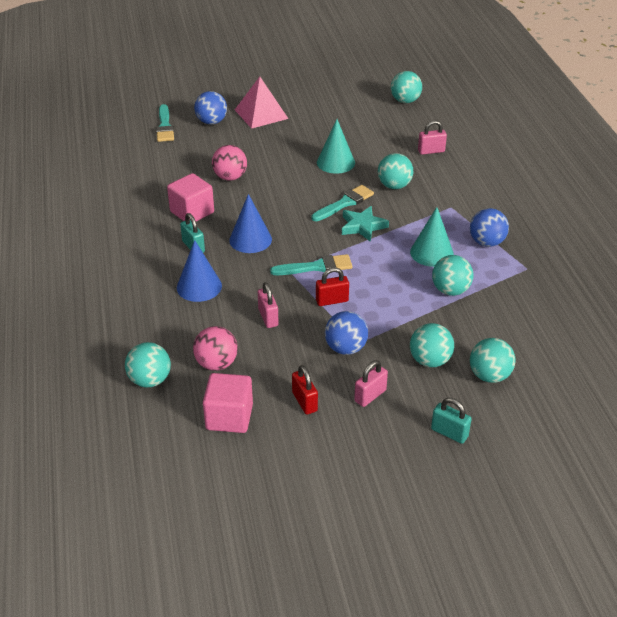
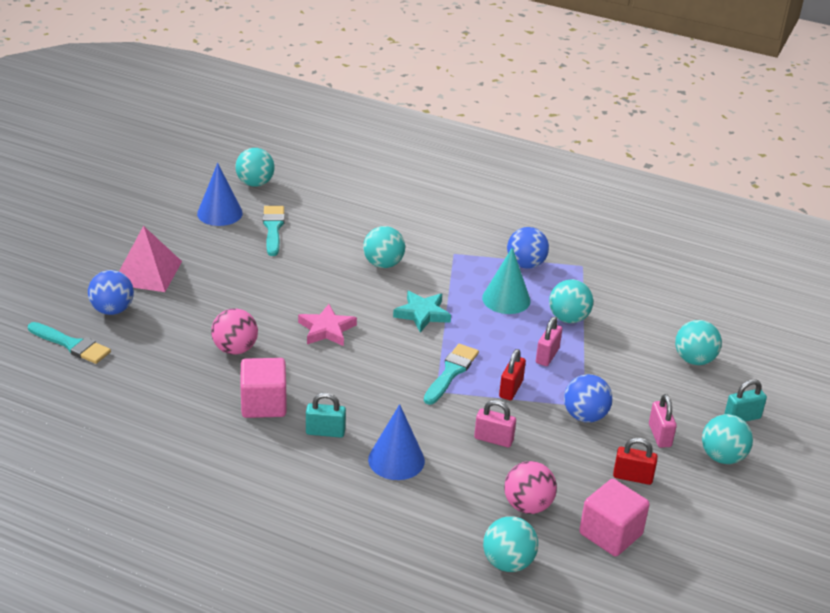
camera: 55 degrees left, 5 degrees down
blue cone [229,194,272,253] -> blue cone moved to [197,163,243,226]
turquoise brush [311,185,374,221] -> turquoise brush moved to [263,206,285,256]
turquoise cone [317,119,355,174] -> none
turquoise ball [410,323,454,367] -> turquoise ball moved to [702,414,753,464]
pink padlock [418,120,447,155] -> pink padlock moved to [536,317,562,366]
none -> pink star [298,304,357,346]

